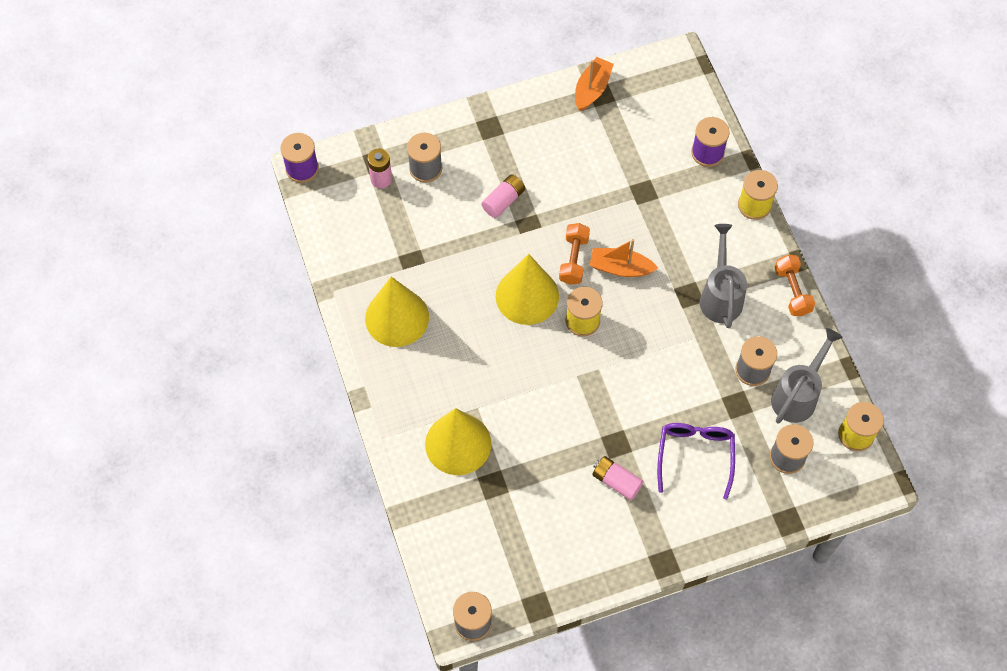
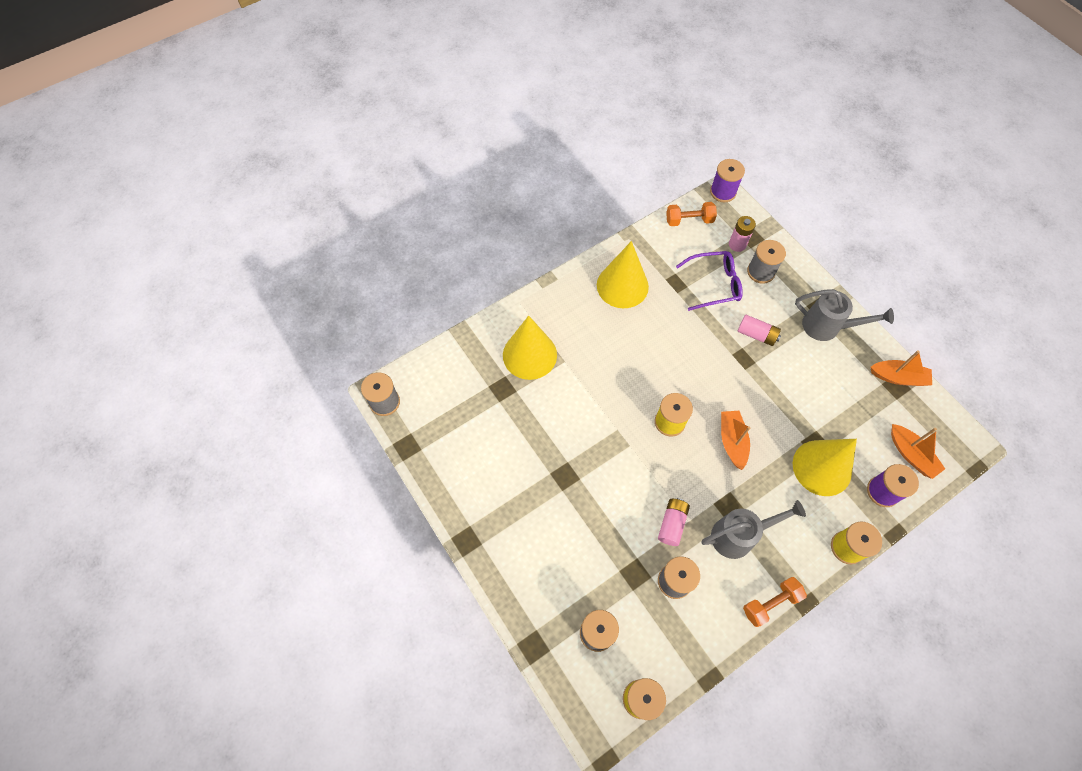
camera: 75 degrees right, 0 degrees up
yellow cone [496,254,559,325] -> yellow cone moved to [793,439,857,496]
orange dumbbell [559,223,590,285] -> orange dumbbell moved to [666,202,717,226]
pink battery [592,456,643,500] -> pink battery moved to [658,498,690,546]
purple glasses [657,423,735,500] -> purple glasses moved to [676,251,743,311]
grey watering can [771,328,843,423] -> grey watering can moved to [795,289,894,341]
none -> orange boat [891,424,945,479]

